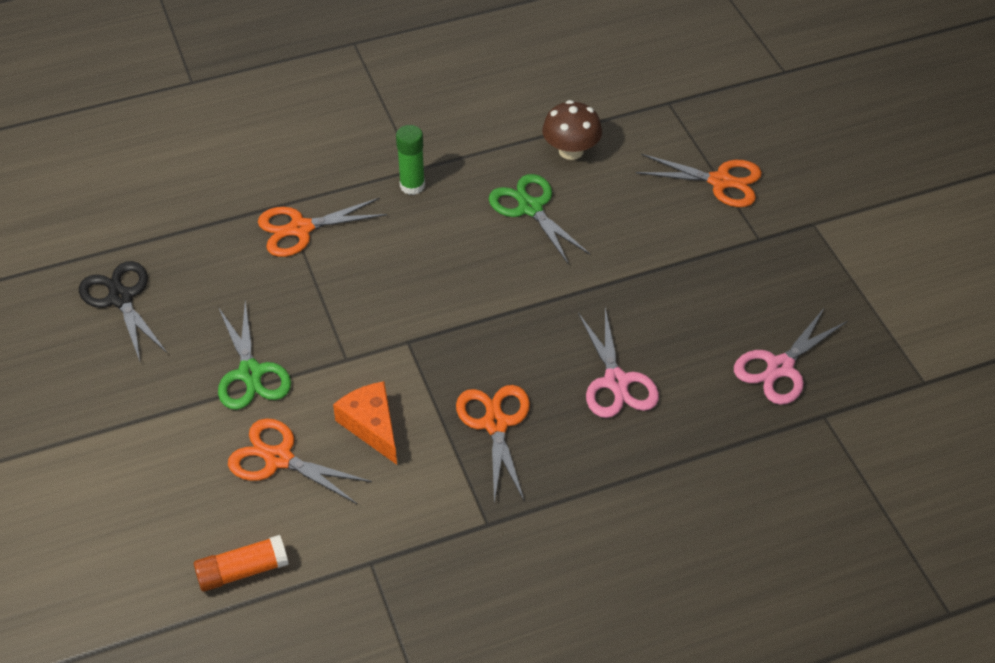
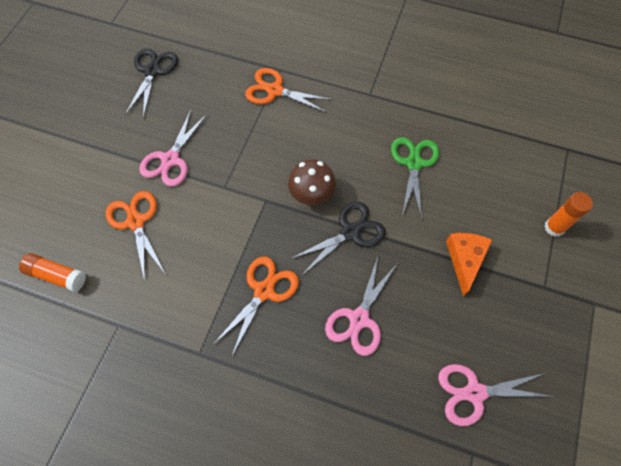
camera: 40 degrees right, 15 degrees up
green scissors [218,301,291,410] -> pink scissors [139,110,207,187]
orange cheese [333,381,397,465] -> orange cheese moved to [446,233,492,297]
green glue stick [396,125,425,195] -> none
brown mushroom [542,100,602,160] -> brown mushroom moved to [288,159,336,205]
orange scissors [636,154,762,207] -> orange glue stick [544,192,593,237]
none -> black scissors [290,202,386,276]

